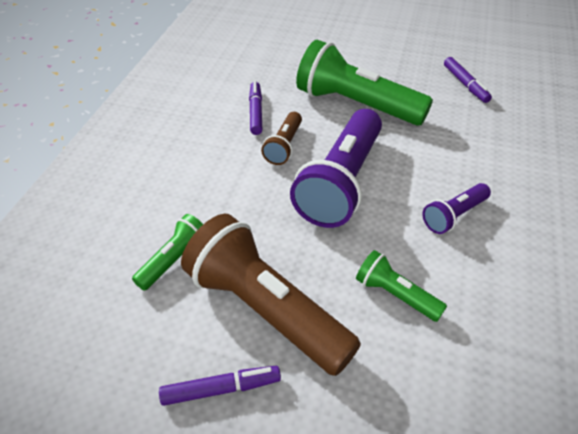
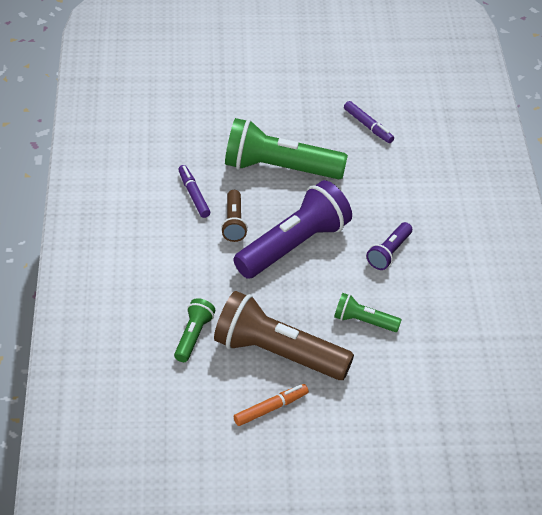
camera: 20 degrees left, 0 degrees up
purple marker [159,366,281,406] -> orange marker [234,384,309,426]
purple flashlight [290,109,382,228] -> purple flashlight turned 135 degrees counterclockwise [233,180,352,279]

